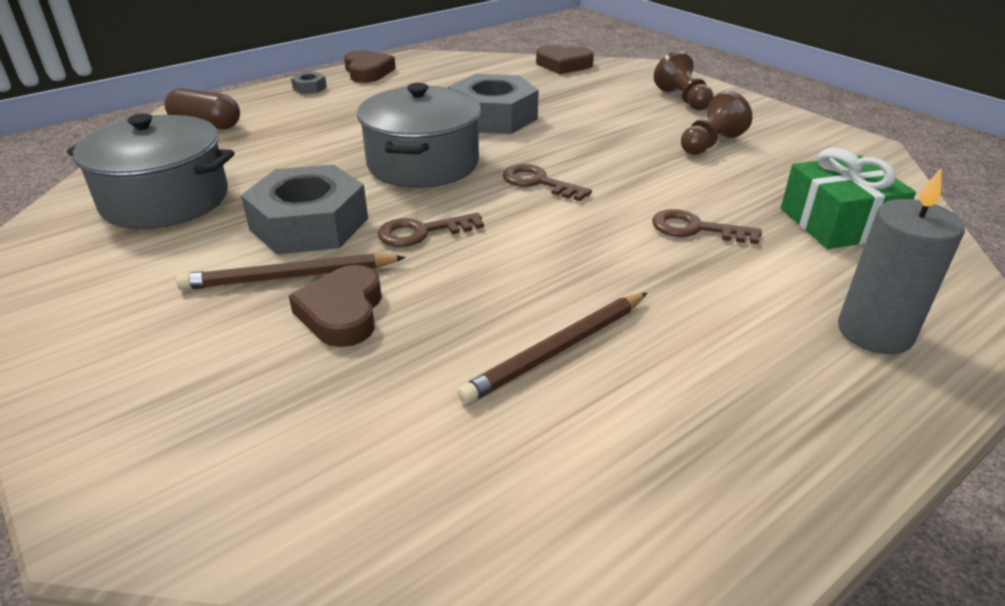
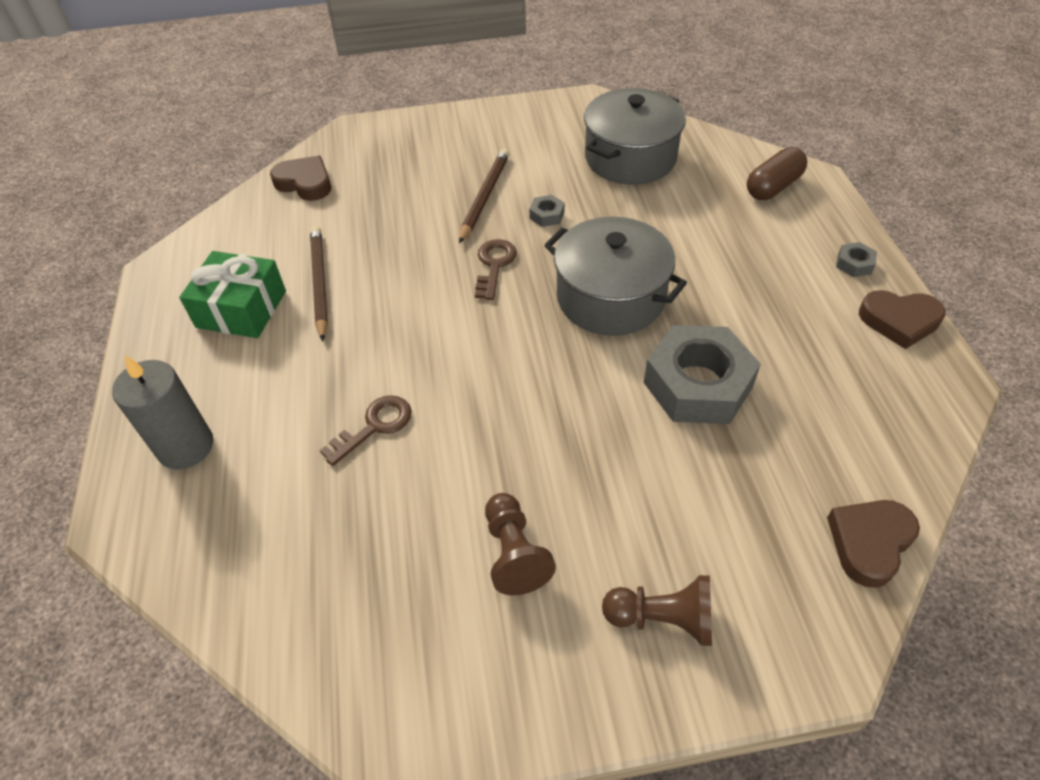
camera: 120 degrees right, 15 degrees up
grey nut [241,164,368,254] -> grey nut [529,195,565,227], size x0.41
brown heart [289,265,382,347] -> brown heart moved to [270,156,331,201]
brown key [503,164,592,201] -> none
green gift [781,148,916,249] -> green gift moved to [179,251,286,338]

